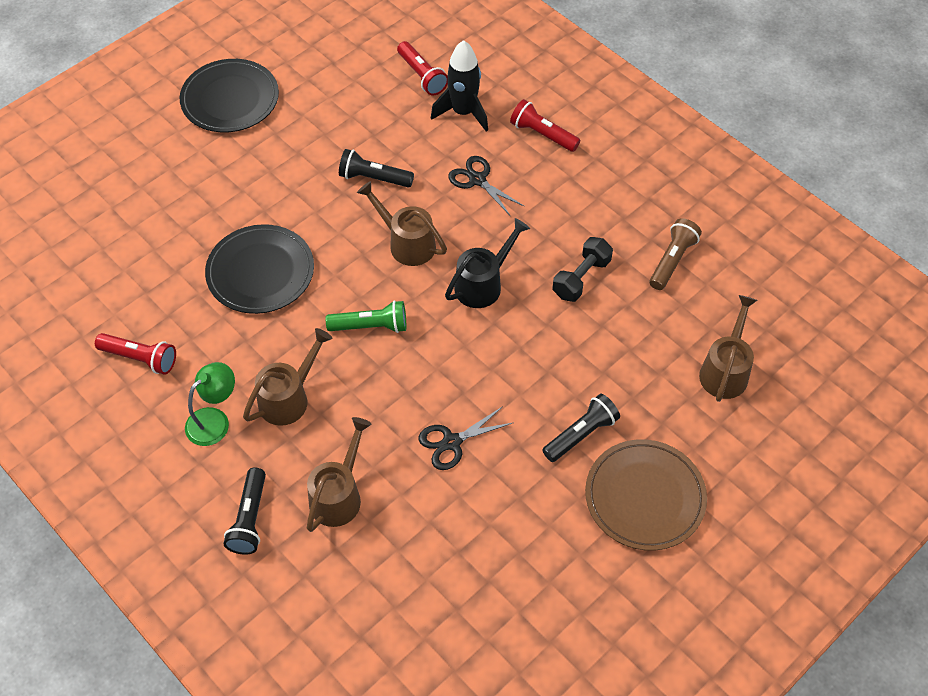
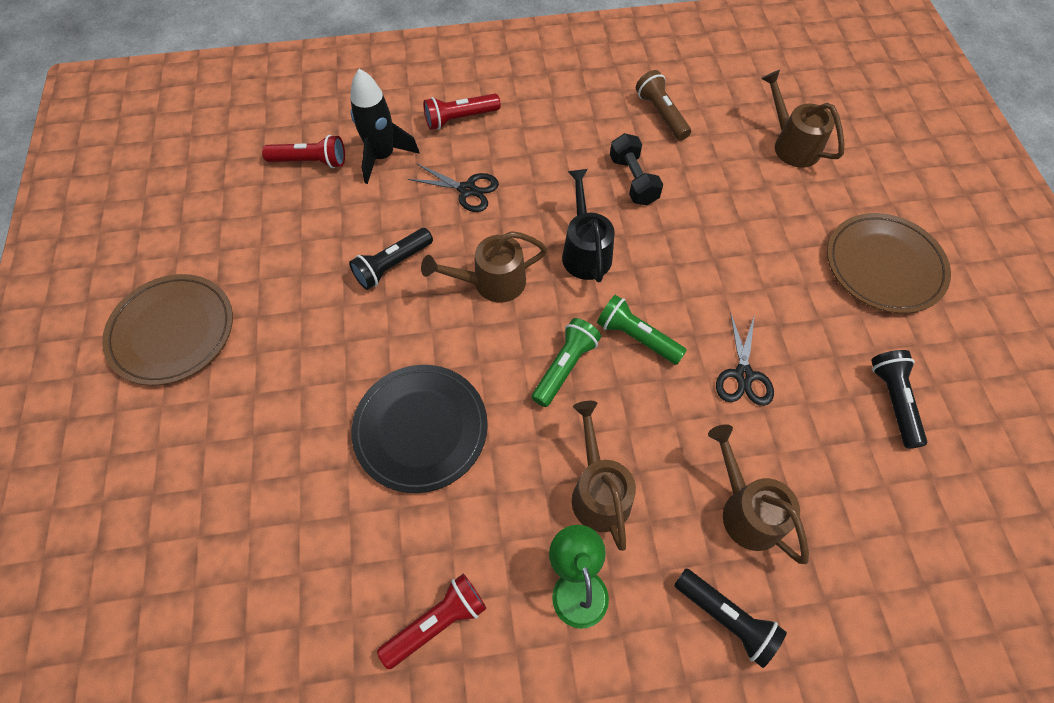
camera: 55 degrees left, 5 degrees up
black plate [180,59,279,132] -> brown plate [102,274,233,385]
black scissors [448,156,525,215] -> black scissors turned 150 degrees counterclockwise [408,163,499,212]
black flashlight [542,394,620,462] -> black flashlight moved to [871,350,927,448]
none -> green flashlight [597,295,687,365]

